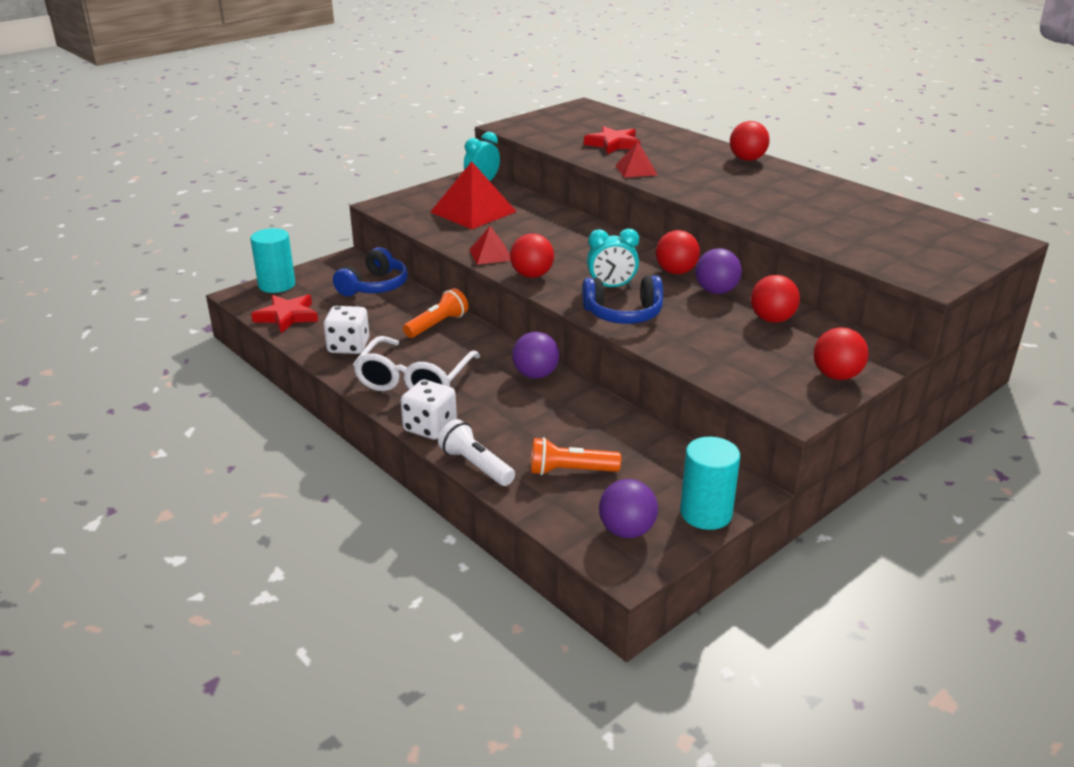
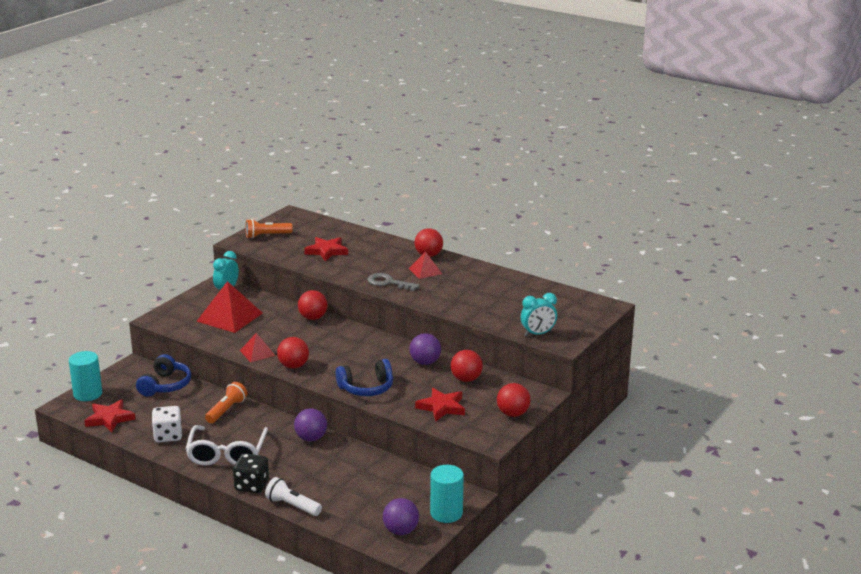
camera: 15 degrees left, 5 degrees down
white dice [400,380,457,439] -> black dice [233,453,269,493]
orange flashlight [531,437,621,475] -> orange flashlight moved to [246,219,293,239]
turquoise clock [587,228,639,287] -> turquoise clock moved to [521,293,557,336]
red pyramid [615,142,658,178] -> red pyramid moved to [408,251,442,279]
red ball [656,230,700,274] -> red ball moved to [298,290,328,320]
none -> grey key [367,273,420,291]
none -> red star [415,388,465,422]

